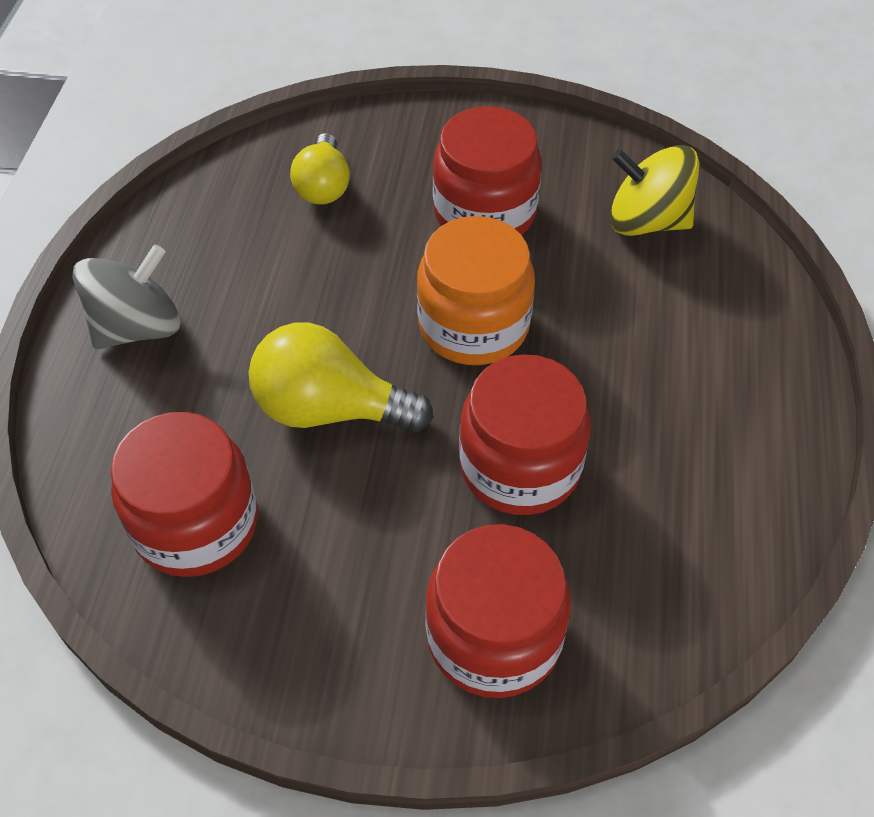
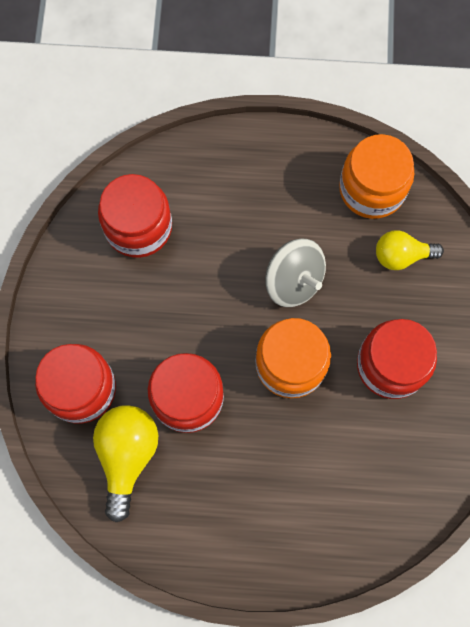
camera: 85 degrees right, 20 degrees up
grey spinning top [73,244,181,349] -> grey spinning top moved to [265,239,326,307]
yellow light bulb [249,323,433,432] -> yellow light bulb moved to [93,405,158,522]
yellow spinning top [610,145,700,236] -> none
none -> orange jar [339,134,414,219]

